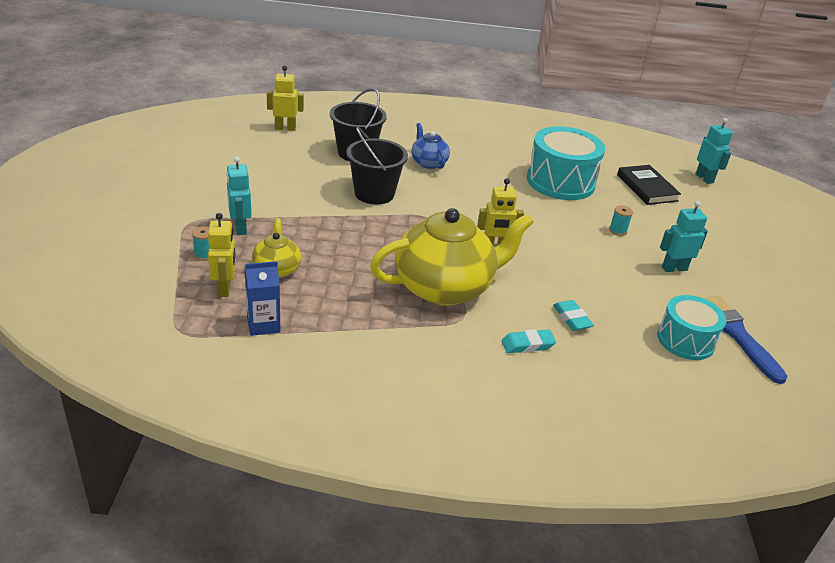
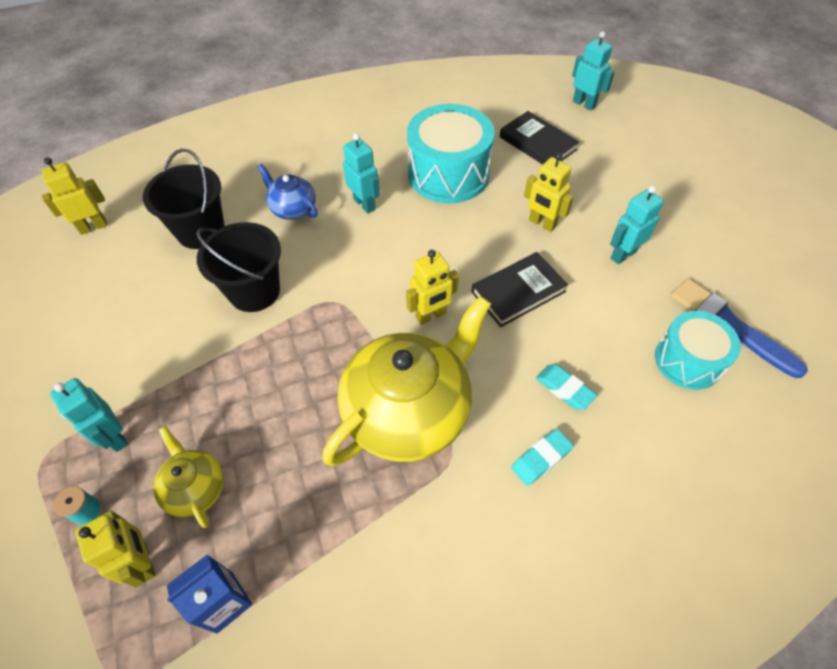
camera: 20 degrees left, 20 degrees up
turquoise spool [609,205,633,236] -> yellow robot [524,153,574,232]
none -> turquoise robot [343,133,380,214]
none -> black book [471,252,568,327]

